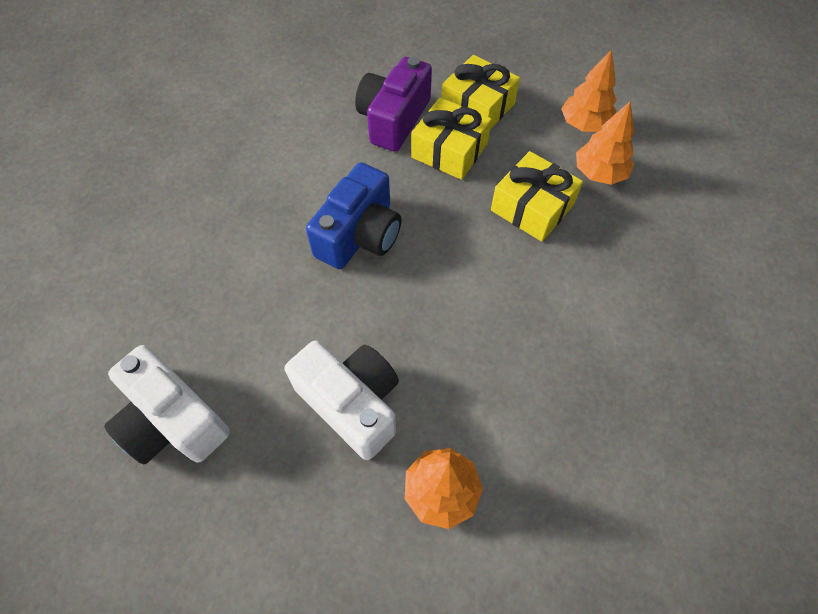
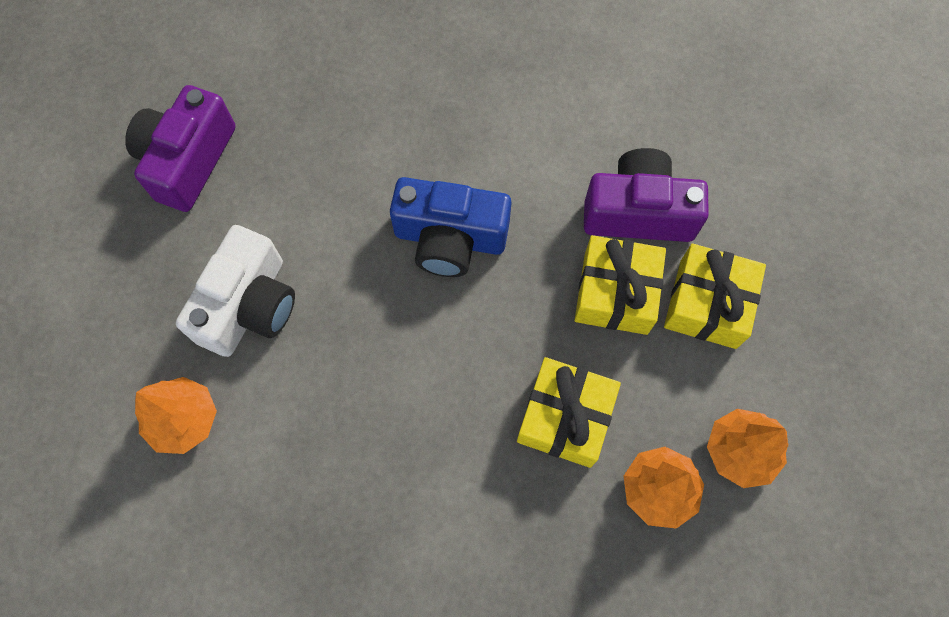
camera: 70 degrees right, 10 degrees up
white camera [104,345,230,465] -> purple camera [125,85,236,212]

